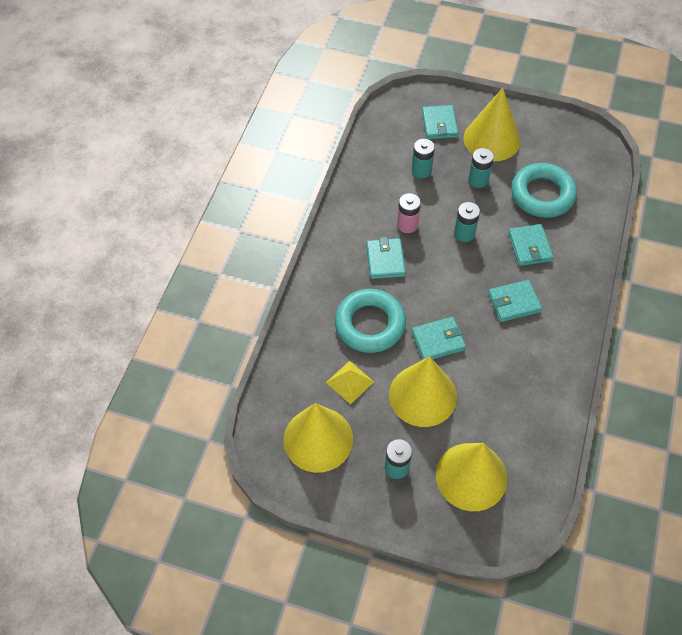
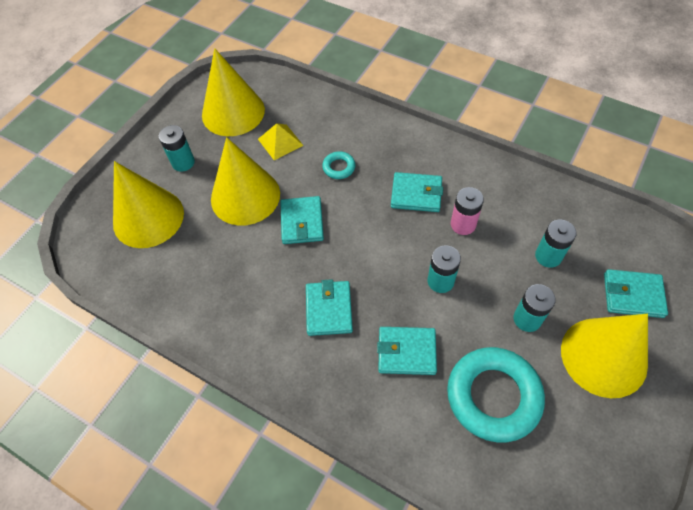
camera: 105 degrees right, 0 degrees up
turquoise ring [335,289,406,353] -> turquoise ring [322,151,355,179], size x0.44

